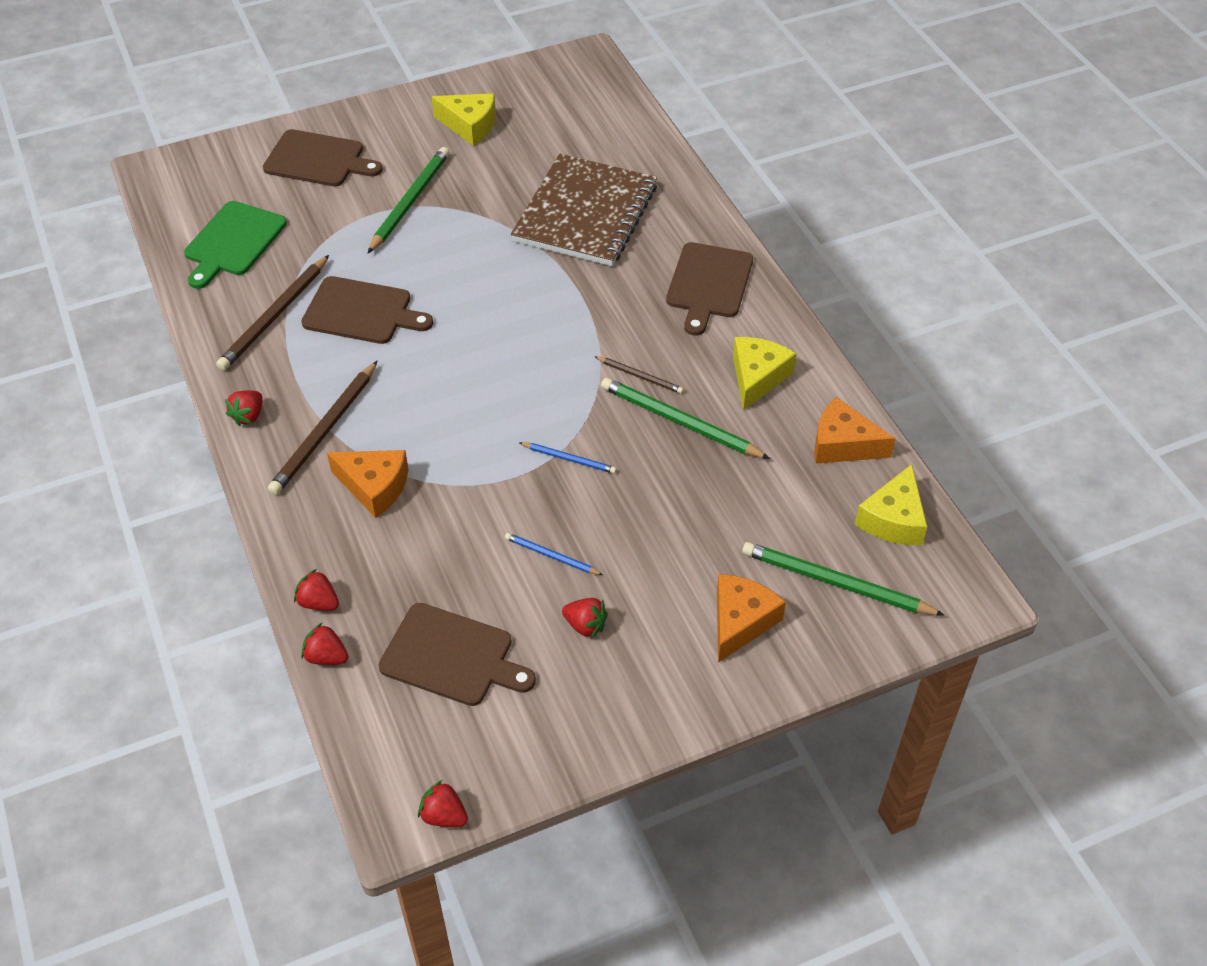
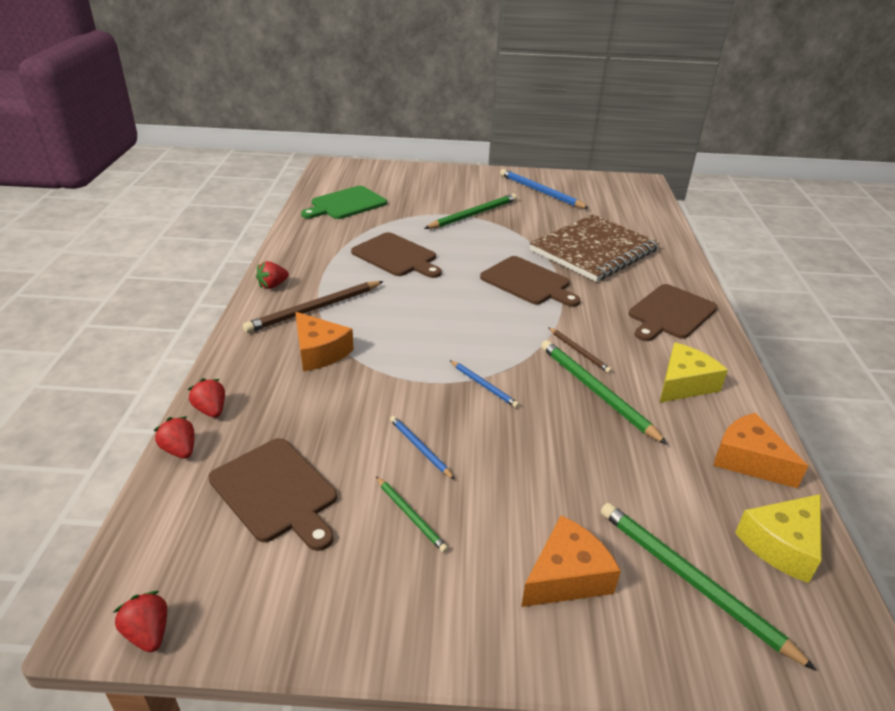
camera: 25 degrees right, 15 degrees down
brown pencil [216,255,329,371] -> none
brown cutting board [263,129,383,186] -> brown cutting board moved to [480,256,581,307]
yellow cheese [432,93,496,146] -> blue pencil [500,169,589,209]
red strawberry [562,598,608,638] -> green pencil [376,477,448,553]

